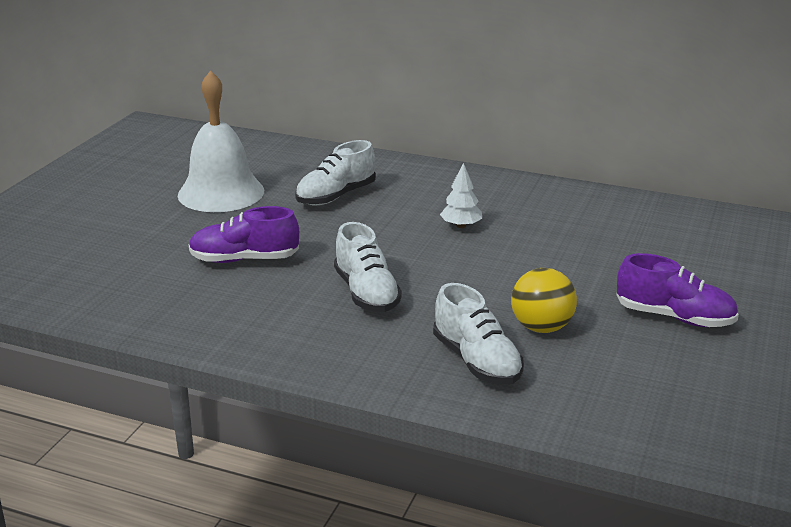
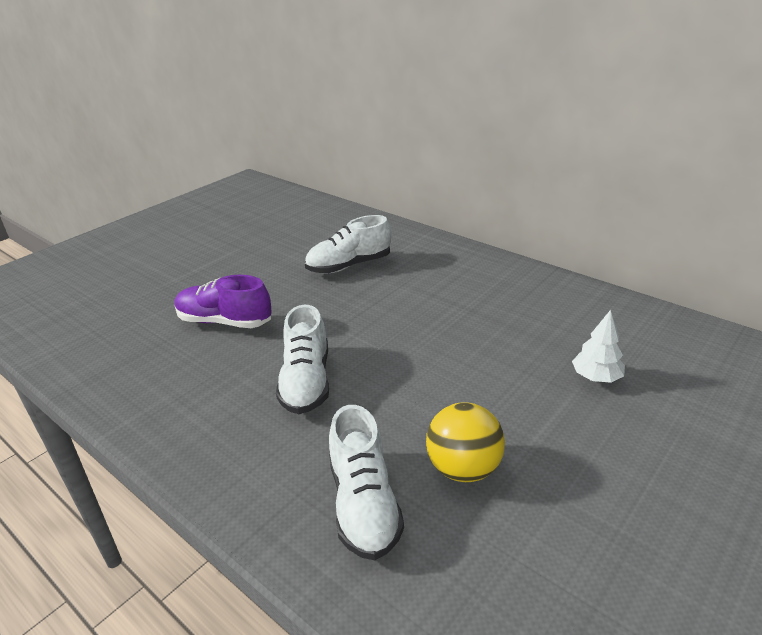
camera: 20 degrees right, 5 degrees up
white bell [178,70,264,212] -> none
white tree [440,163,482,228] -> white tree moved to [572,310,625,383]
purple shoe [617,253,739,327] -> none

